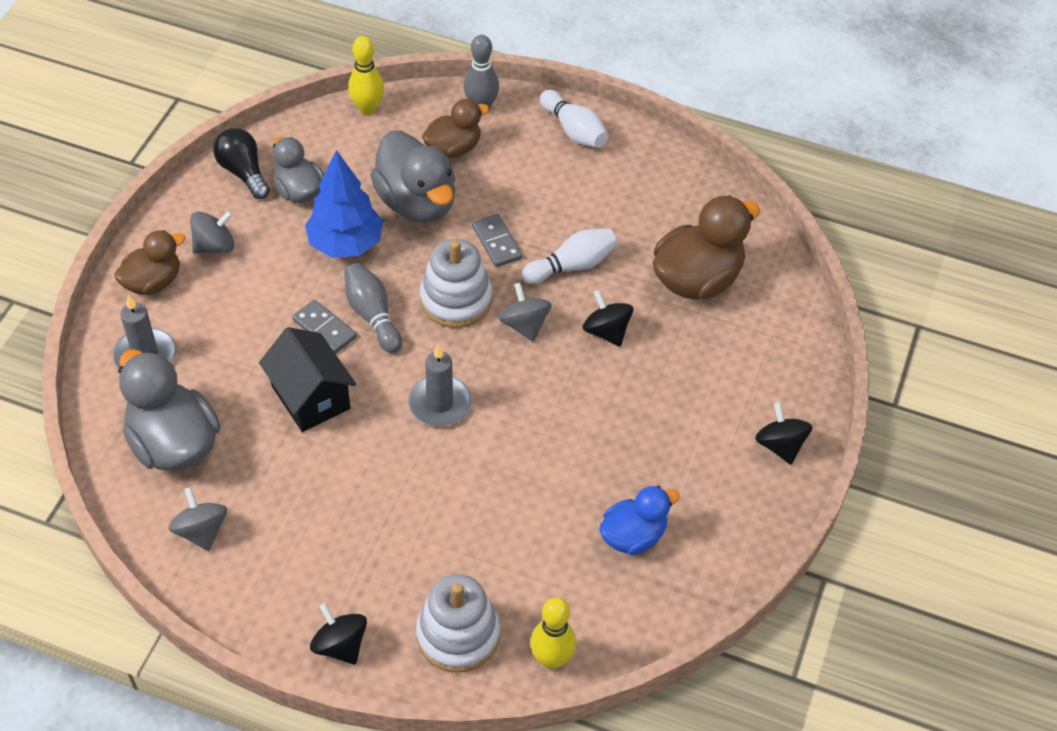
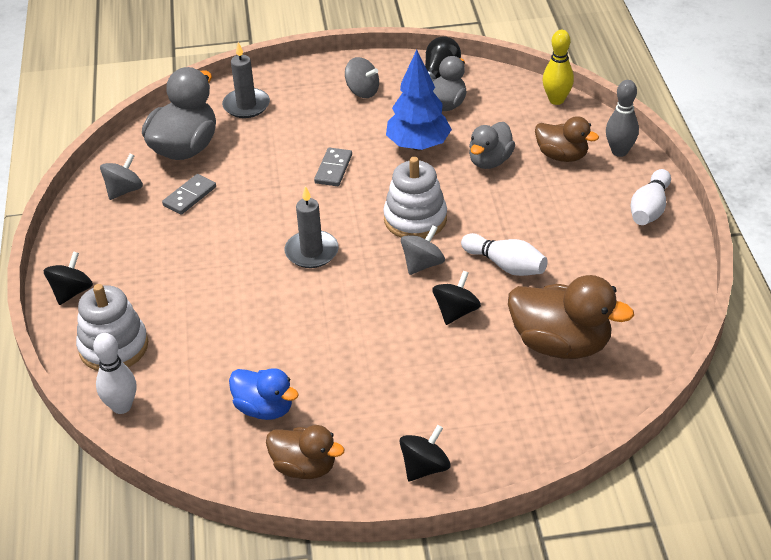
camera: 65 degrees right, 10 degrees down
brown duck [114,230,185,295] -> brown duck moved to [266,425,344,479]
black house [259,327,356,432] -> none
grey bowling pin [344,263,402,353] -> none
grey duck [370,130,455,223] -> grey duck [469,122,515,169], size x0.62
grey domino [472,214,522,267] -> grey domino moved to [162,174,216,215]
yellow bowling pin [530,597,576,669] -> white bowling pin [93,333,136,414]

